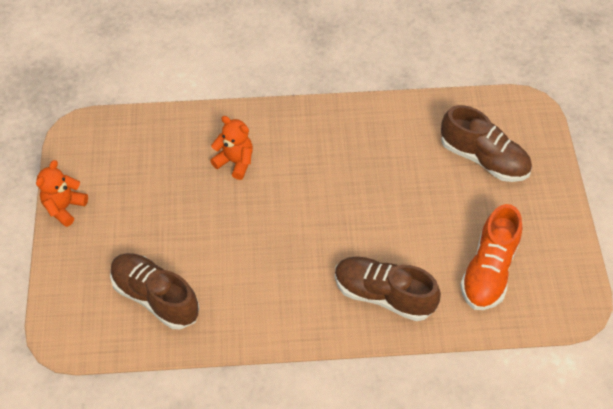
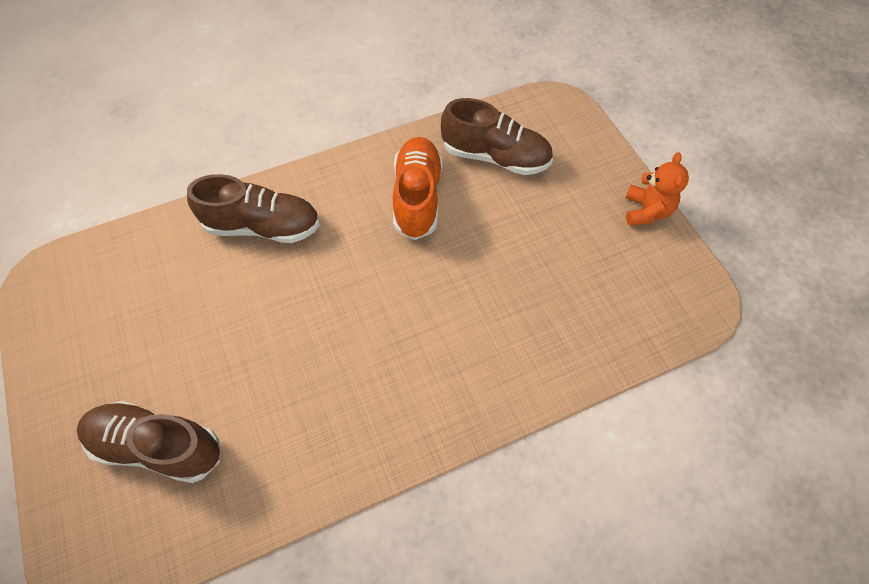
camera: 160 degrees right, 5 degrees up
orange teddy bear [210,116,253,180] -> none
orange shoe [460,204,522,310] -> orange shoe moved to [393,137,443,240]

